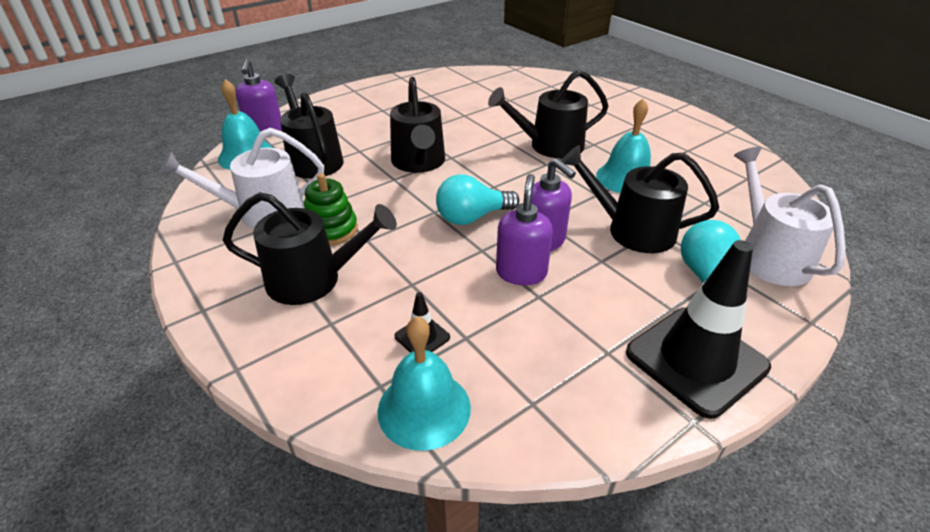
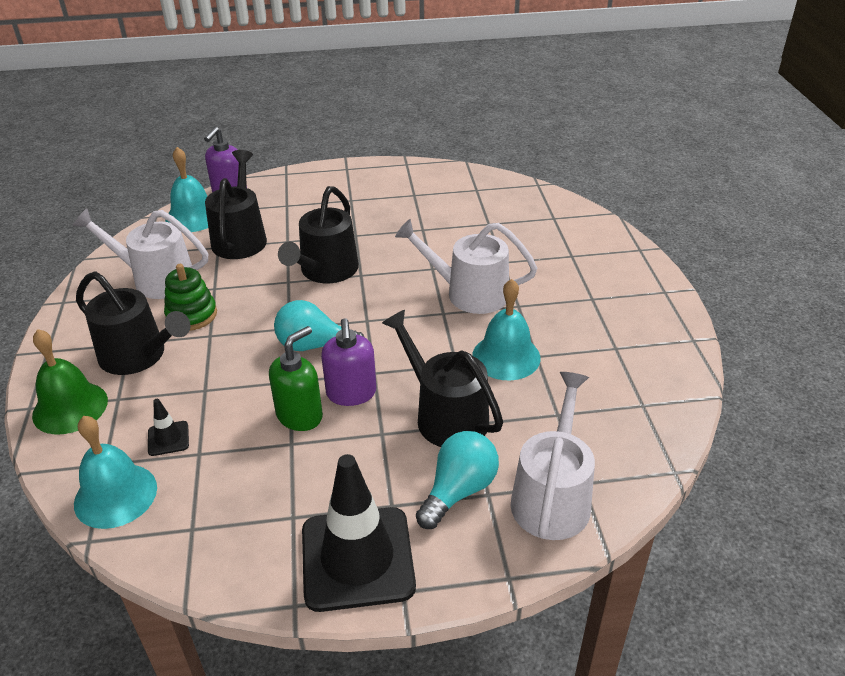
camera: 30 degrees right, 0 degrees up
black watering can [488,70,609,158] -> white watering can [395,219,537,314]
purple soap dispenser [496,174,553,285] -> green soap dispenser [269,326,323,431]
none -> green bell [32,329,108,434]

